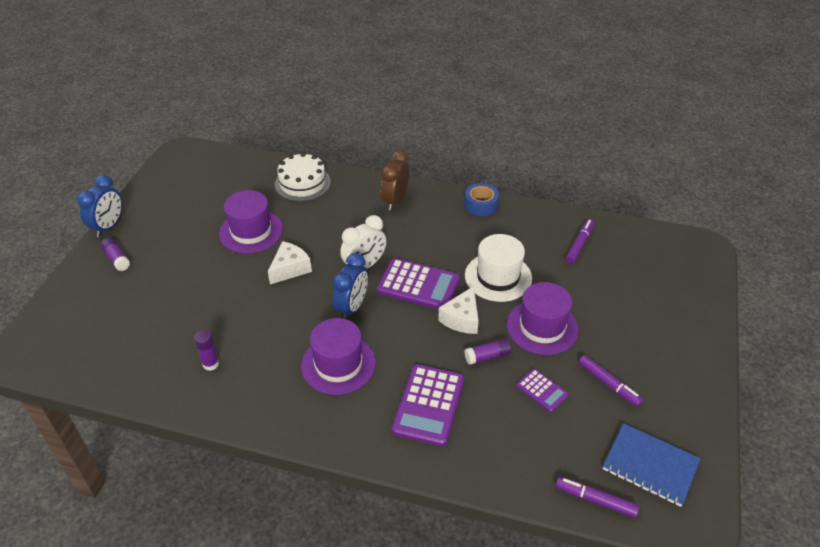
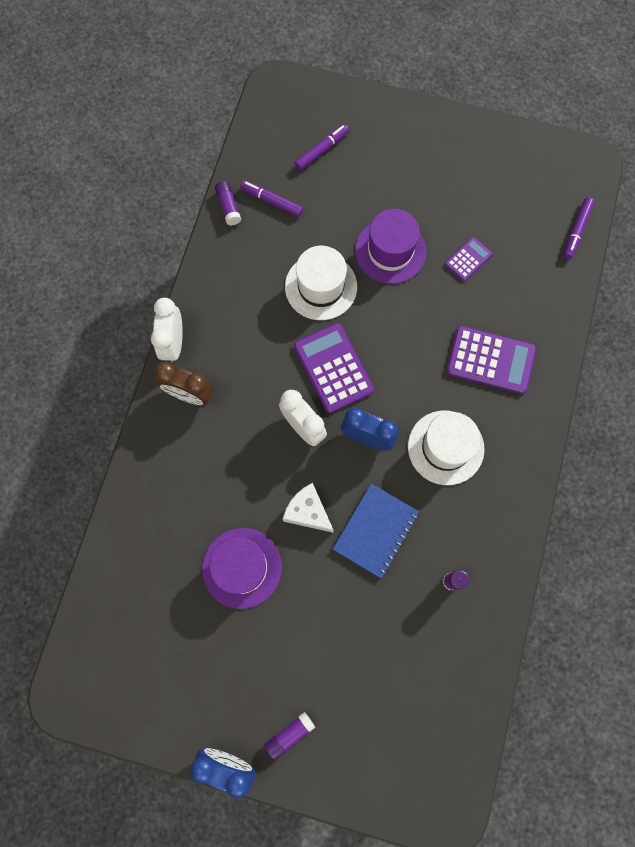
camera: 90 degrees left, 30 degrees up
white cake [275,153,331,202] -> none
purple hat [301,318,376,395] -> white hat [408,411,484,485]
purple calculator [377,258,460,309] -> purple calculator turned 45 degrees counterclockwise [294,323,374,413]
white cheese [438,286,479,334] -> none
blue tape [464,183,499,216] -> none
purple glue stick [464,338,511,364] -> purple glue stick moved to [215,181,241,226]
purple marker [579,355,643,407] -> purple marker moved to [295,124,349,171]
blue notebook [603,423,701,507] -> blue notebook moved to [333,484,419,579]
none -> white clock [151,298,183,363]

